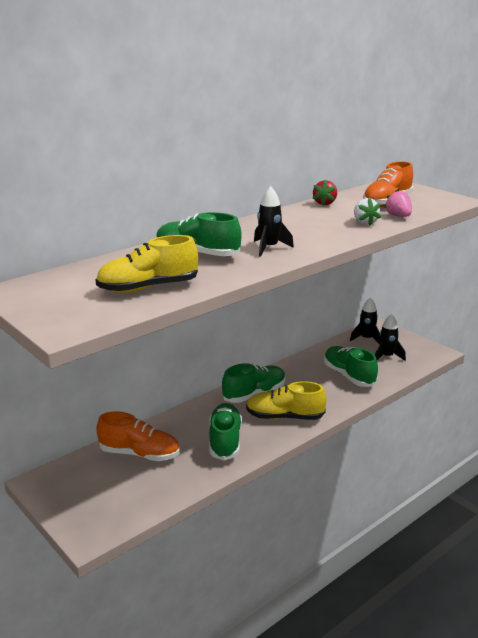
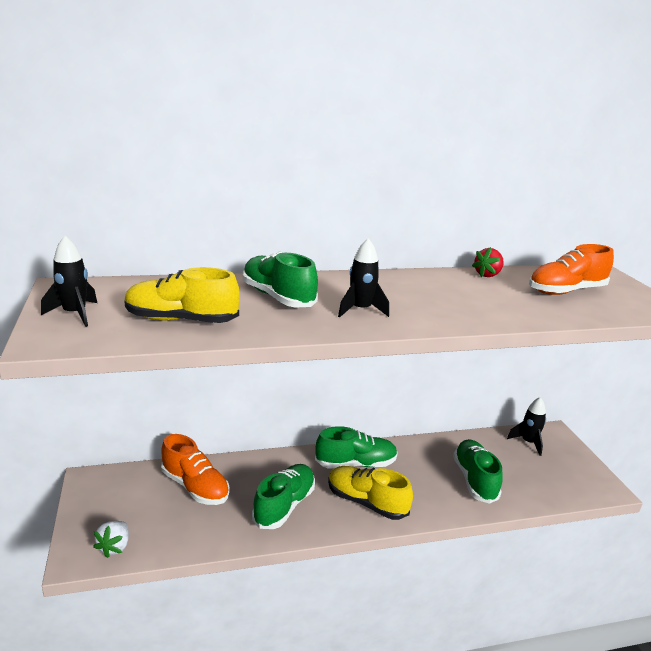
camera: 25 degrees right, 0 degrees up
white strawberry [354,198,381,226] -> white strawberry moved to [93,521,129,558]
black rocket [375,314,406,361] -> black rocket moved to [41,236,97,327]
pink strawberry [384,189,412,217] -> none

